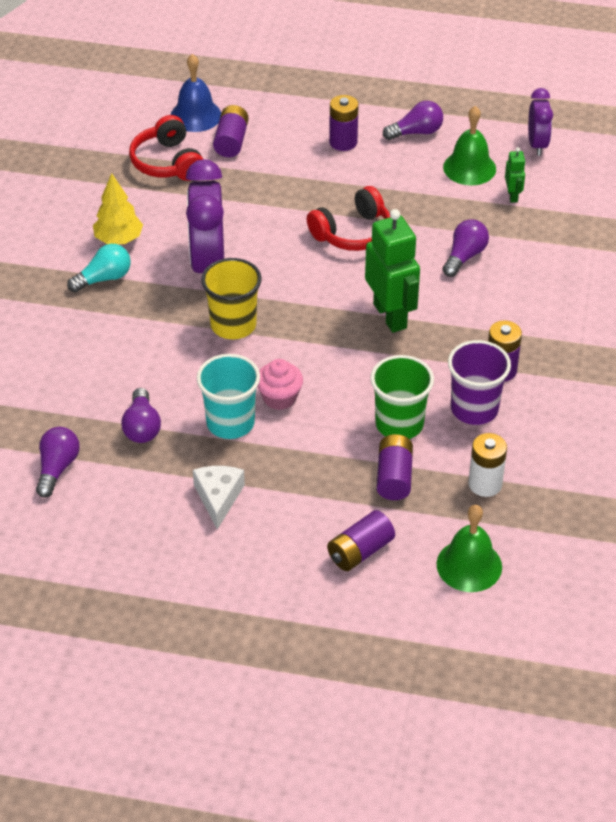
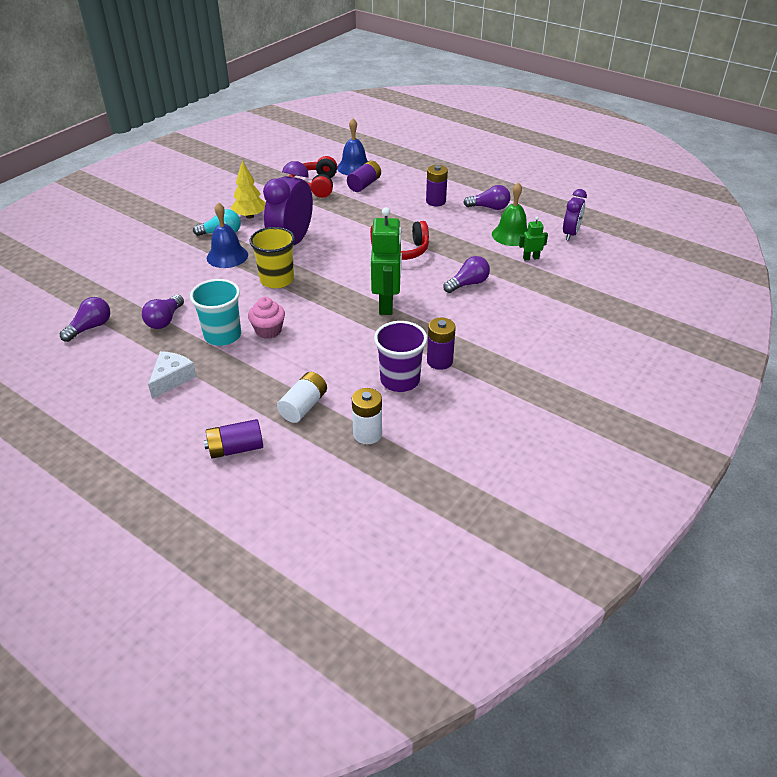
camera: 25 degrees right, 5 degrees down
green cup [370,355,434,439] -> none
purple battery [377,434,413,500] -> white battery [277,372,327,423]
green bell [437,505,502,592] -> none
green robot [505,147,526,203] -> green robot turned 120 degrees counterclockwise [519,216,548,260]
none -> blue bell [207,202,248,268]

